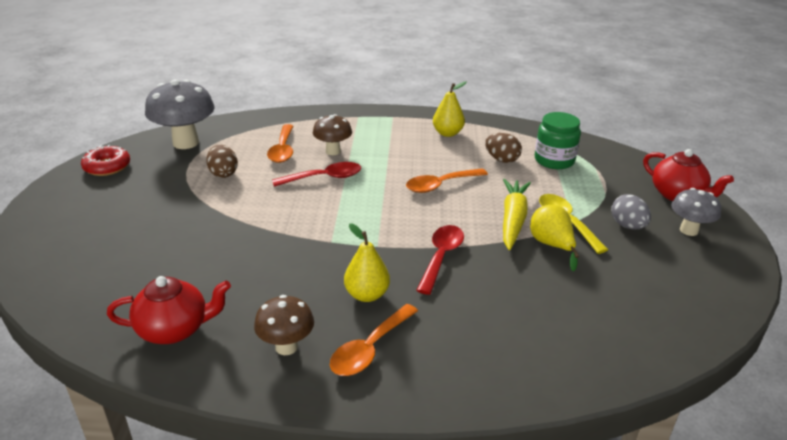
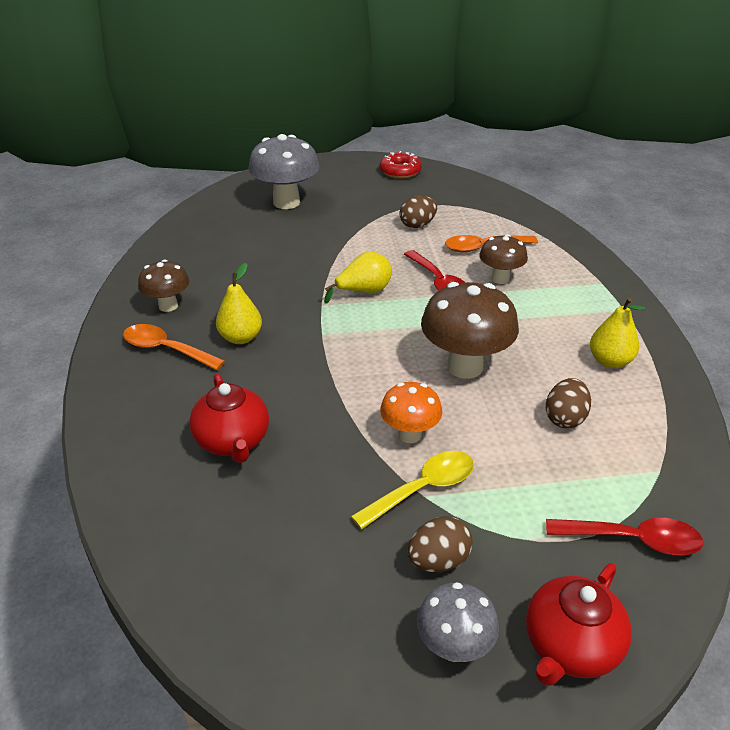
camera: 80 degrees right, 5 degrees up
red teapot [107,276,231,344] -> red teapot moved to [189,373,269,463]
grey mushroom [145,79,215,149] -> grey mushroom moved to [248,134,320,209]
orange spoon [406,168,488,193] -> brown mushroom [421,282,519,379]
red spoon [416,225,464,295] -> red spoon moved to [546,518,703,555]
yellow carrot [503,179,531,250] -> orange mushroom [380,382,442,443]
yellow pear [530,205,579,272] -> yellow pear moved to [324,251,392,304]
green jar [535,112,581,169] -> none
grey egg [611,194,651,230] -> brown egg [407,516,472,572]

